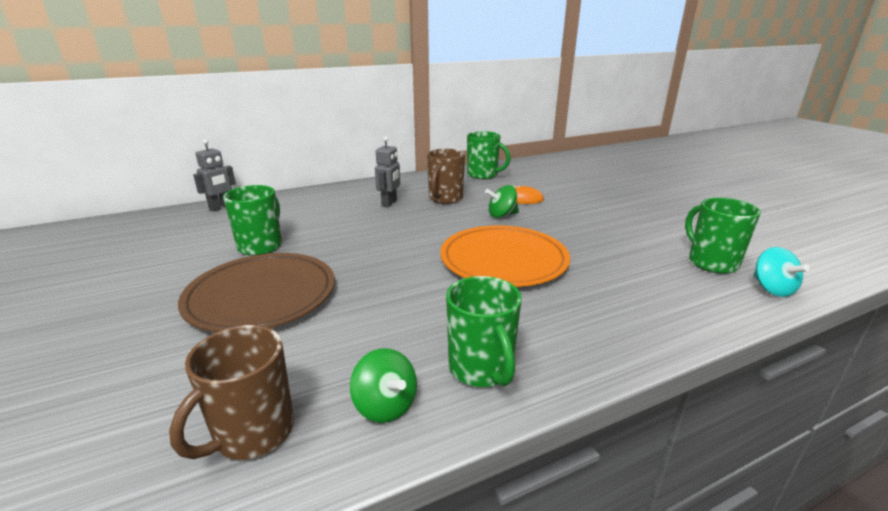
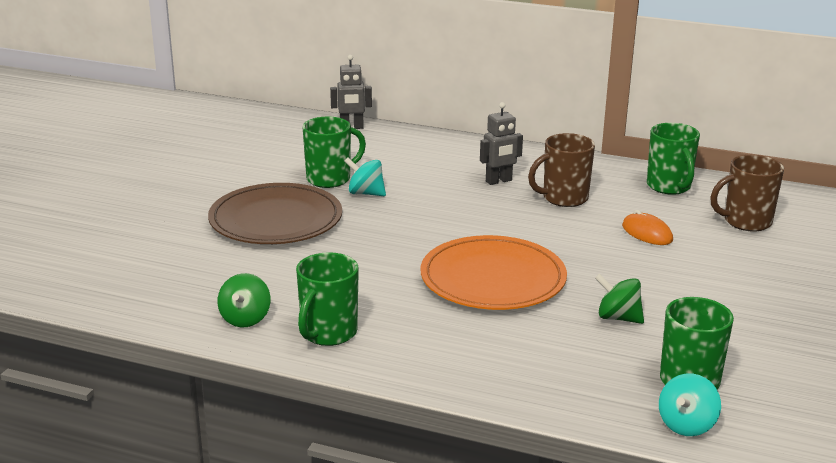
camera: 45 degrees right, 0 degrees up
brown mug [169,325,294,460] -> brown mug moved to [710,155,784,232]
green spinning top [485,185,519,218] -> green spinning top moved to [595,273,644,324]
none -> turquoise spinning top [344,157,386,196]

